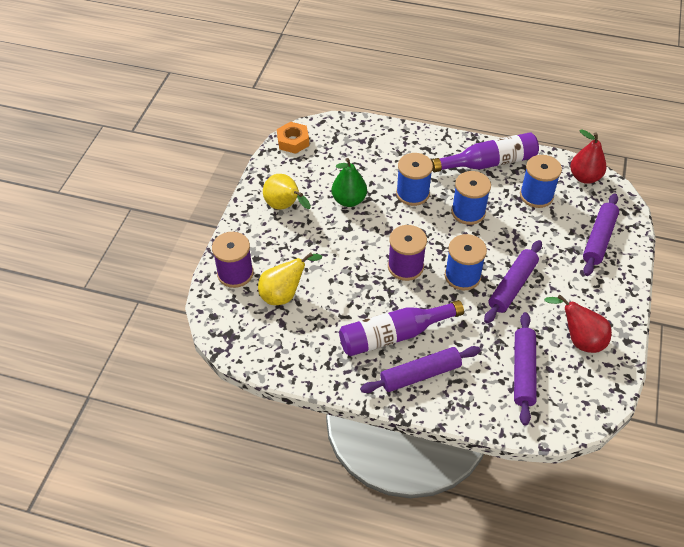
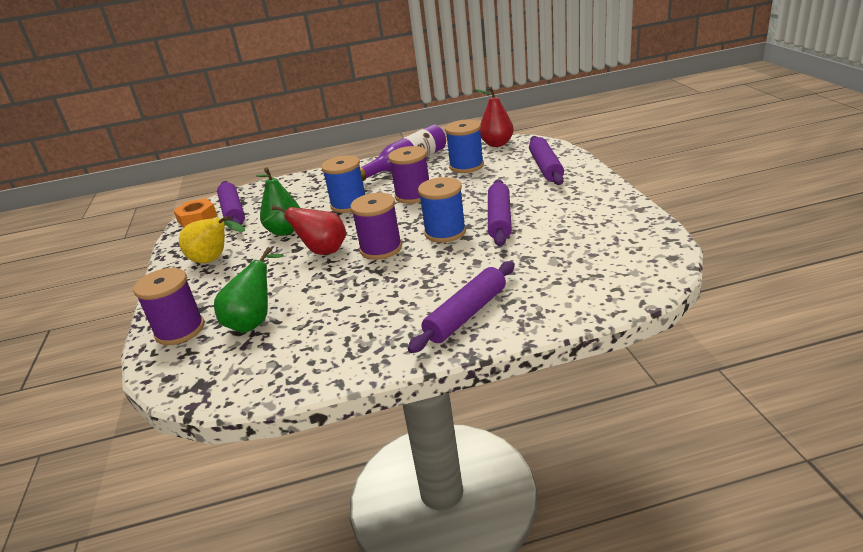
camera: 25 degrees left, 20 degrees down
yellow pear [258,252,322,305] -> green pear [214,247,284,333]
purple bottle [339,300,464,356] -> none
blue spool [451,171,491,225] -> purple spool [388,146,429,204]
purple rolling pin [514,312,537,426] -> purple rolling pin moved to [217,181,245,225]
red pear [544,295,612,353] -> red pear moved to [263,205,346,255]

